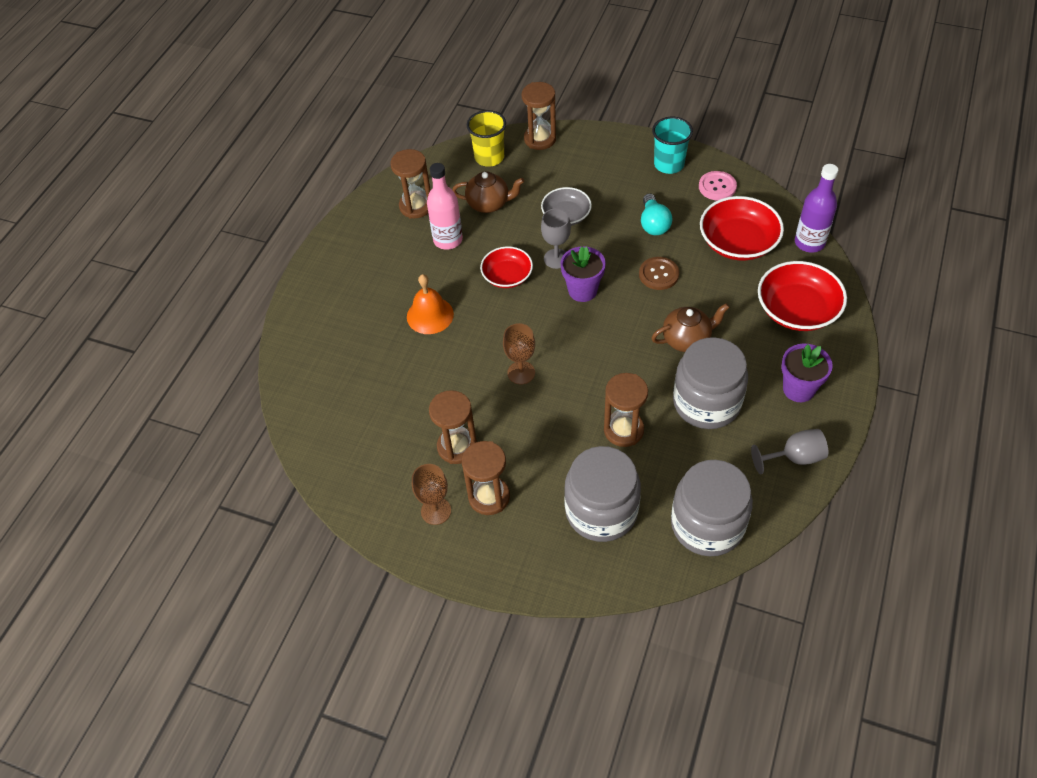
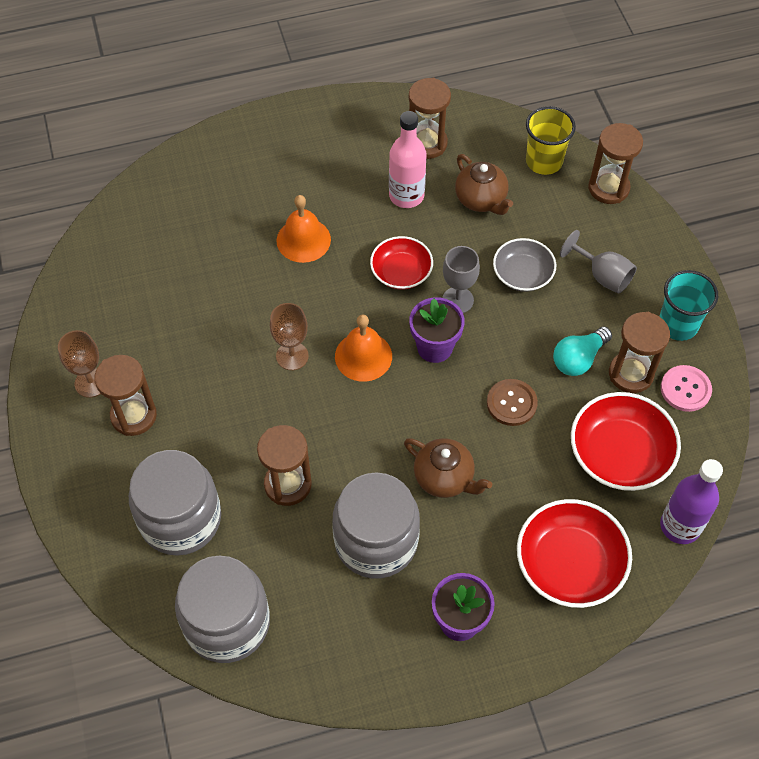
camera: 50 degrees right, 5 degrees up
brown hourglass [429,390,477,464] -> brown hourglass moved to [609,312,670,393]
grey goblet [751,429,828,474] -> grey goblet moved to [560,230,637,294]
none -> orange bell [335,314,392,382]

